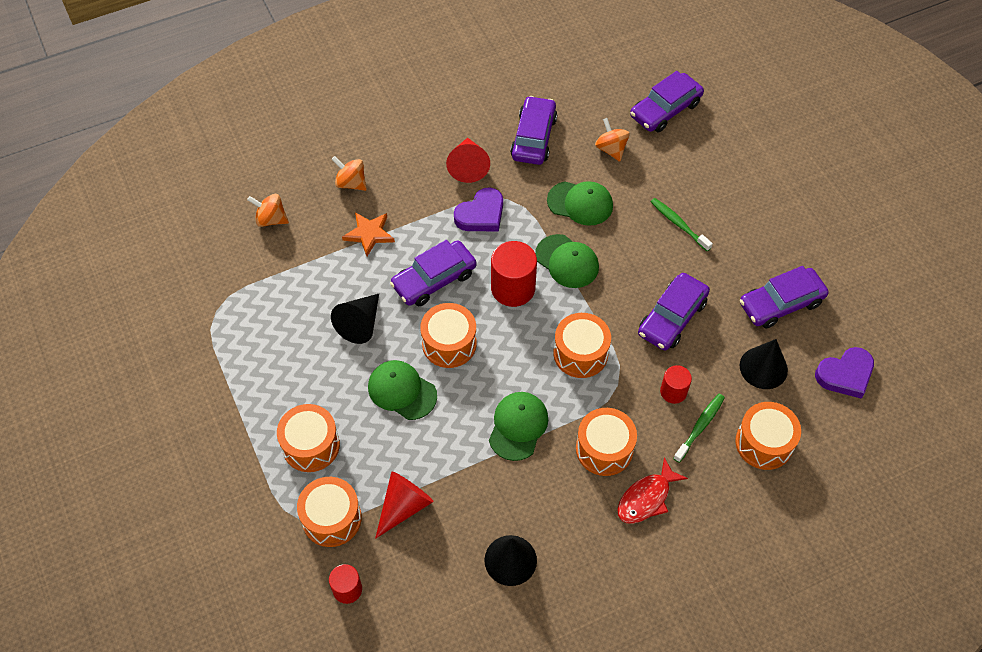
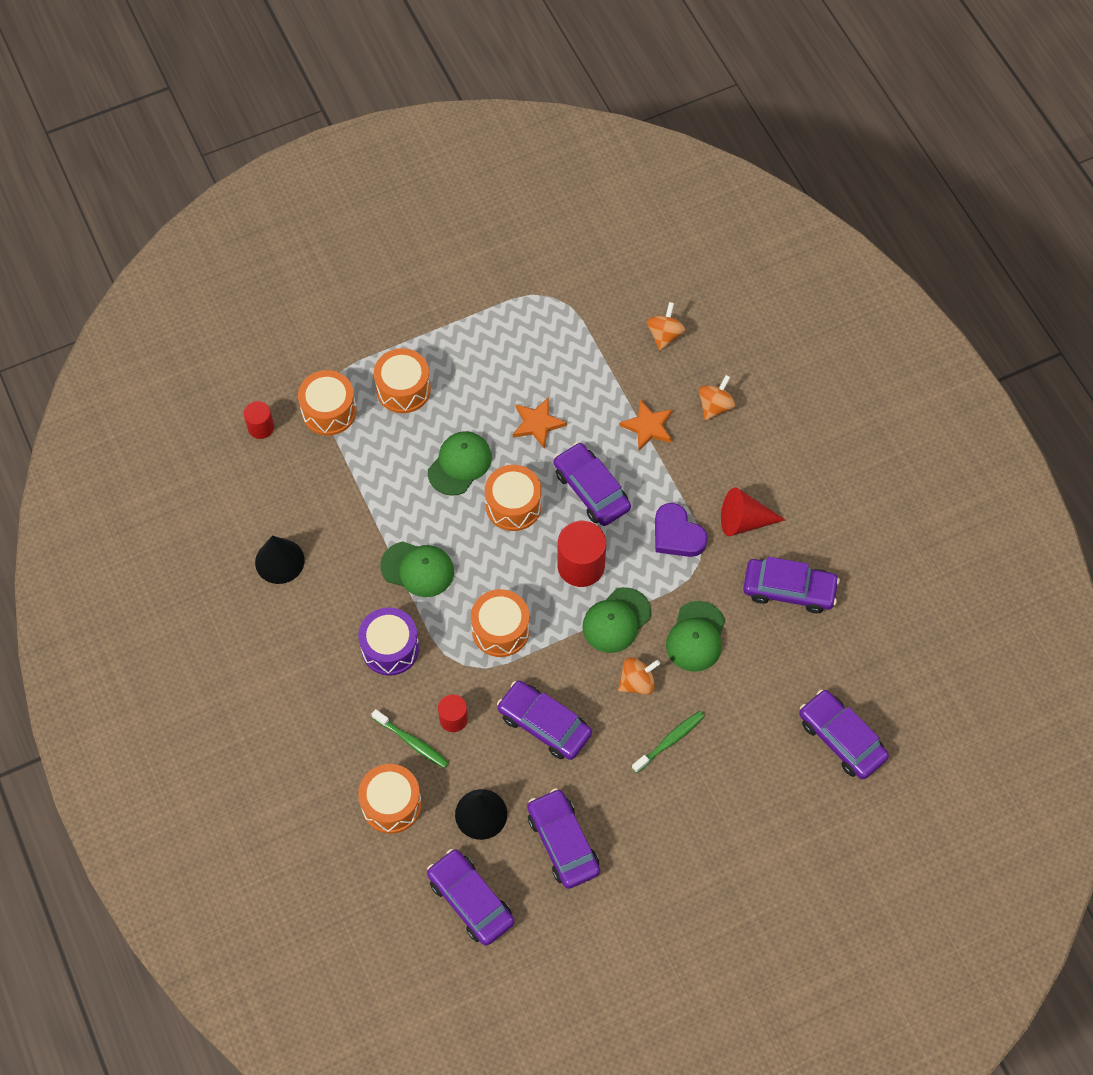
camera: 90 degrees right, 5 degrees up
black cone [331,294,379,344] -> orange star [513,397,567,449]
red cone [375,471,434,539] -> none
orange drum [576,408,637,476] -> purple drum [358,607,419,676]
orange spinning top [595,118,630,162] -> orange spinning top moved to [618,657,660,695]
red fish [618,457,688,524] -> none
purple heart [815,347,874,399] -> purple car [427,849,515,946]

